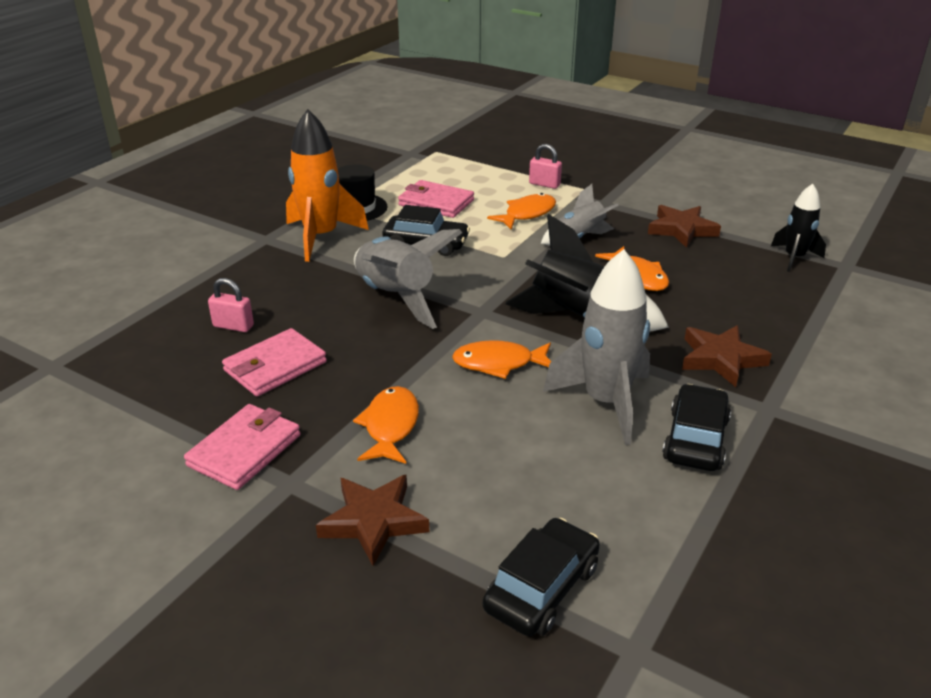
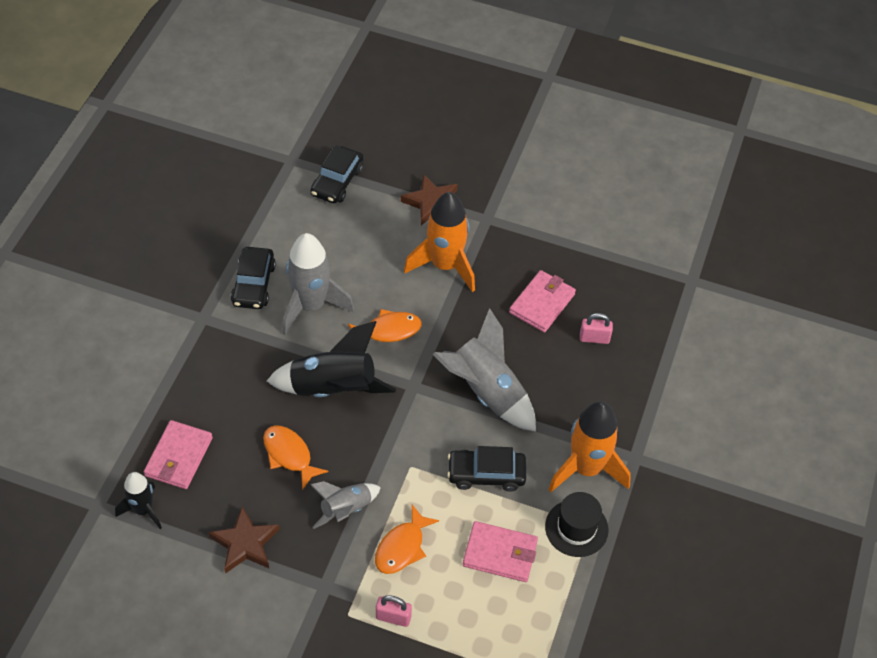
camera: 165 degrees right, 20 degrees up
pink wallet [184,404,301,490] -> pink wallet moved to [144,420,213,489]
orange fish [353,386,419,464] -> orange rocket [404,192,475,292]
brown star [682,325,772,387] -> none

